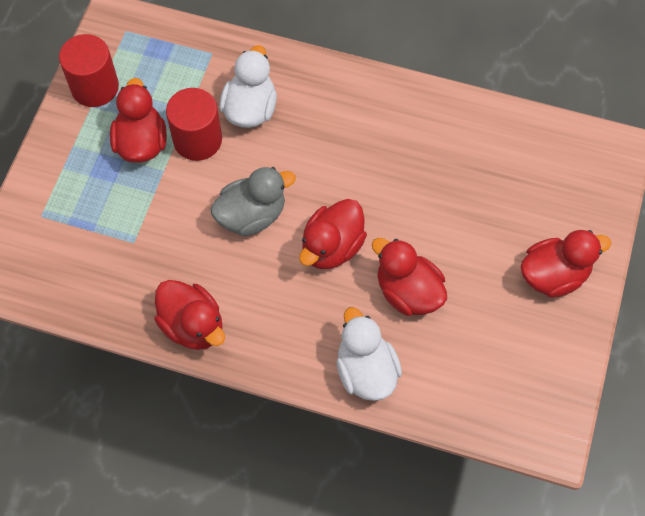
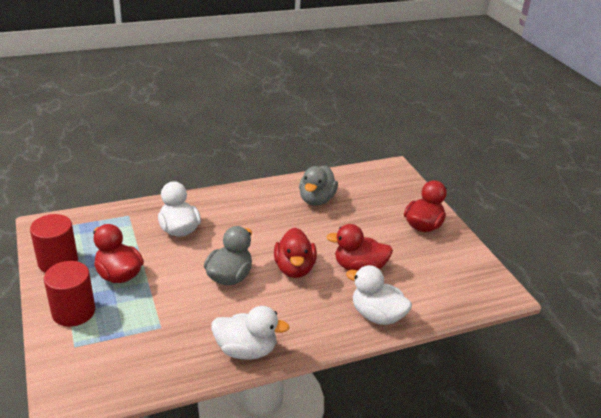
camera: 40 degrees left, 30 degrees down
red duck [154,280,225,350] -> white duck [211,306,289,360]
red cylinder [166,88,222,161] -> red cylinder moved to [44,261,95,327]
none -> grey duck [299,165,338,206]

